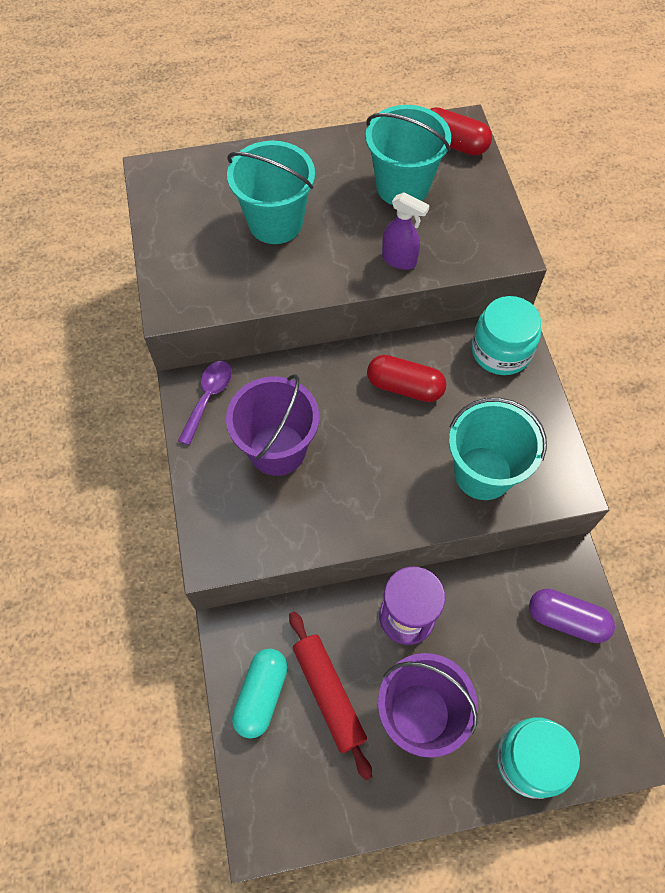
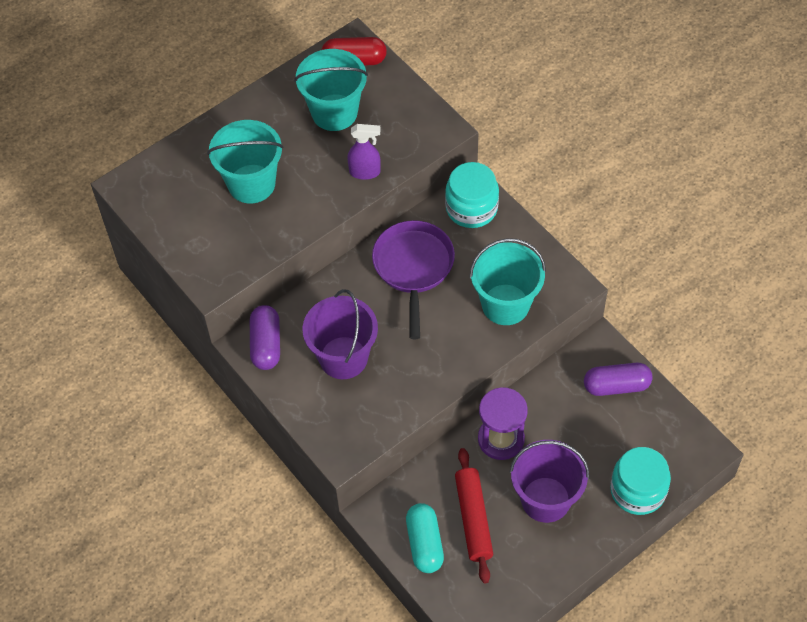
camera: 25 degrees left, 5 degrees down
purple spoon [178,361,232,445] -> purple capsule [250,305,280,370]
red rolling pin [289,611,372,780] -> red rolling pin turned 45 degrees clockwise [455,448,493,583]
red capsule [367,355,446,402] -> purple pan [372,220,455,339]

